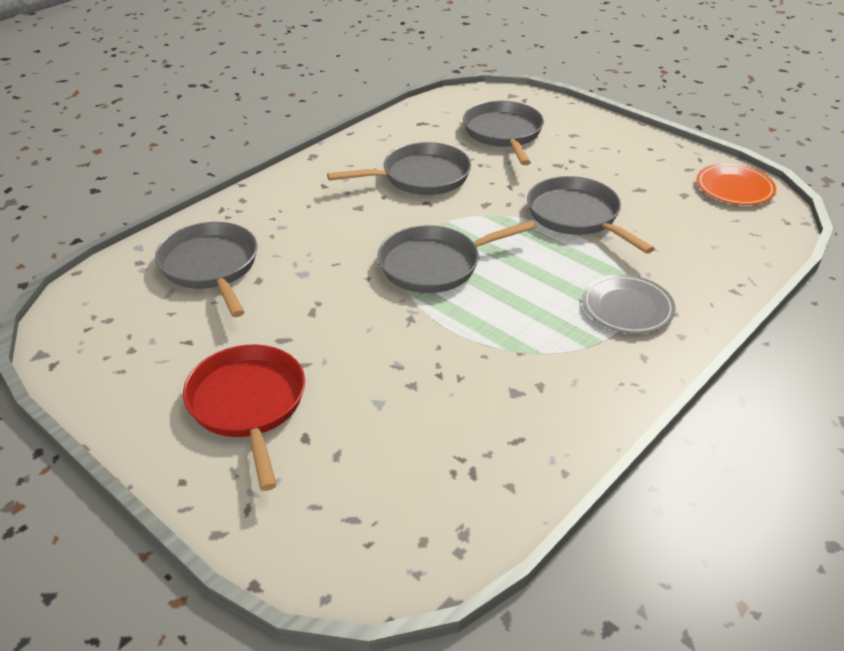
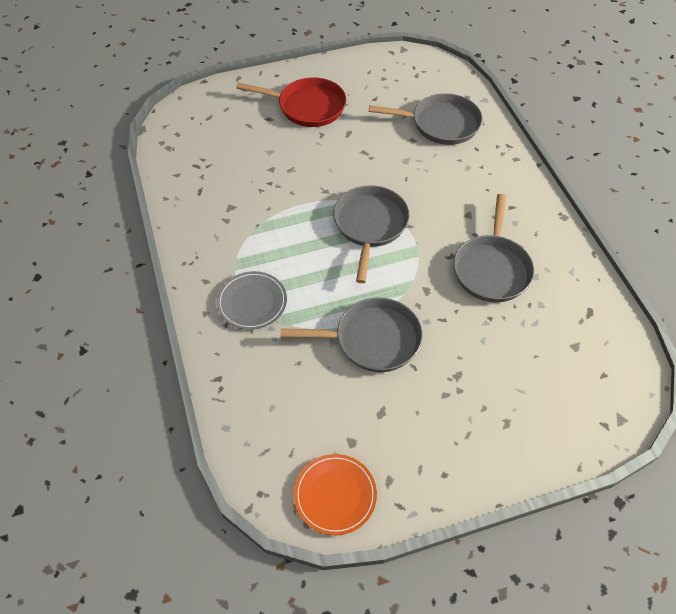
camera: 120 degrees right, 15 degrees up
grey pan [463,101,544,165] -> none

